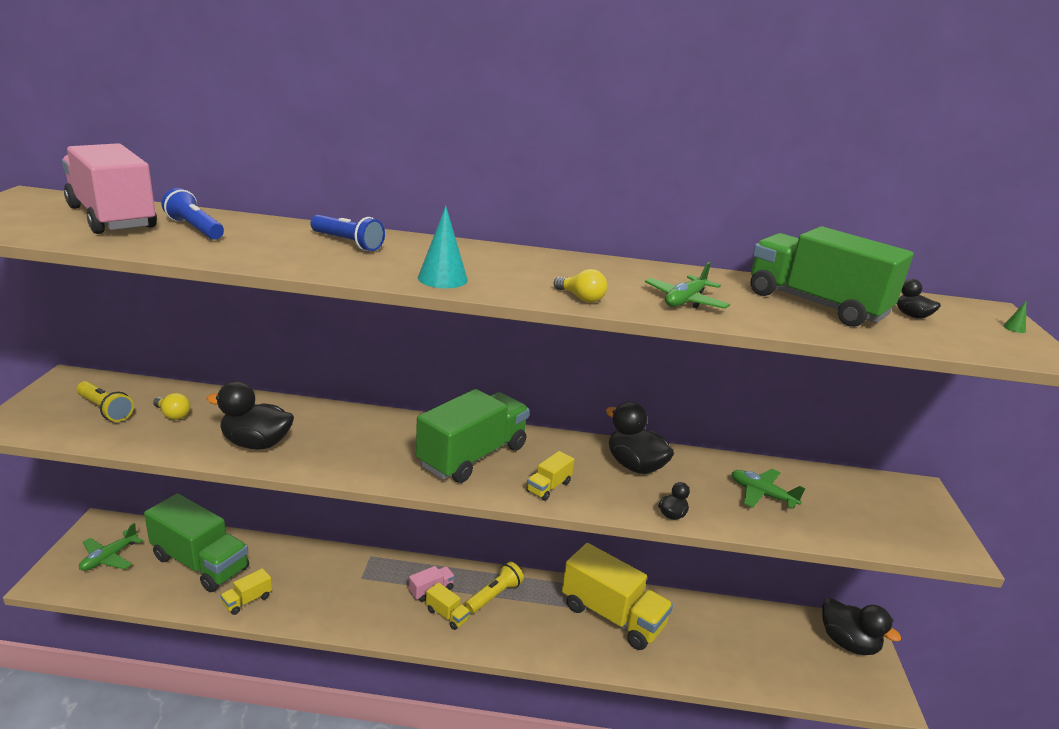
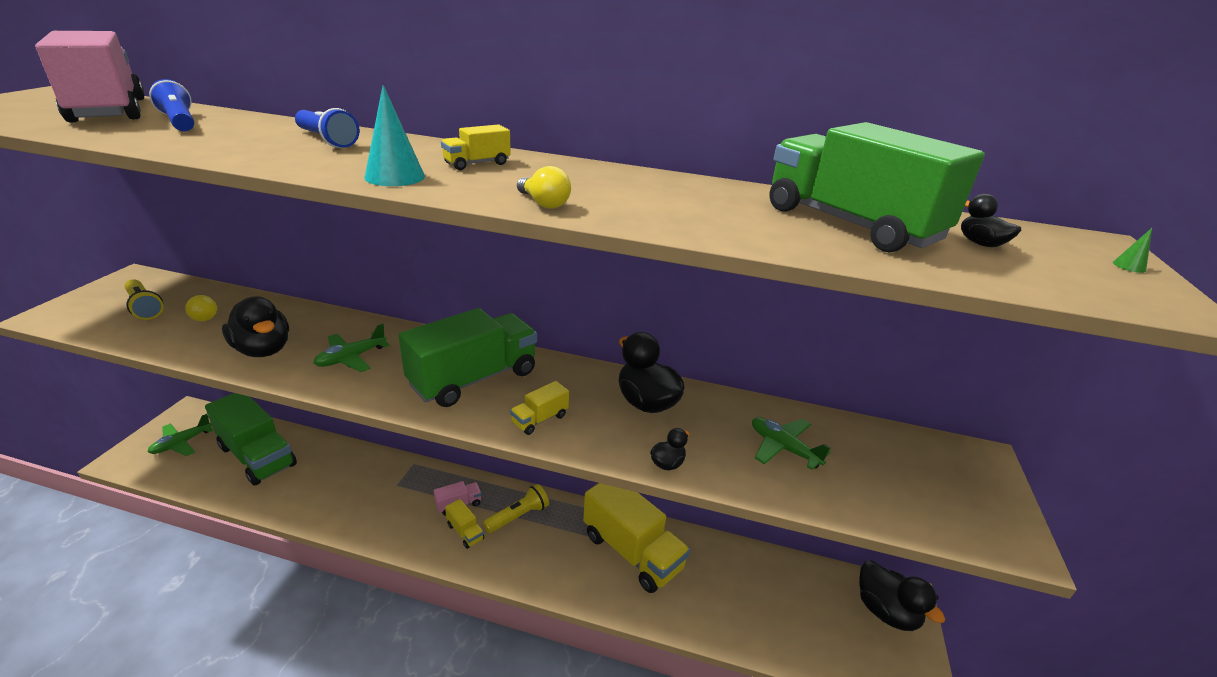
camera: 10 degrees right, 5 degrees up
black duck [206,381,294,450] -> black duck turned 150 degrees counterclockwise [222,296,289,357]
yellow truck [220,568,272,615] -> yellow truck moved to [441,124,511,170]
green plane [645,262,730,309] -> green plane moved to [313,324,390,372]

